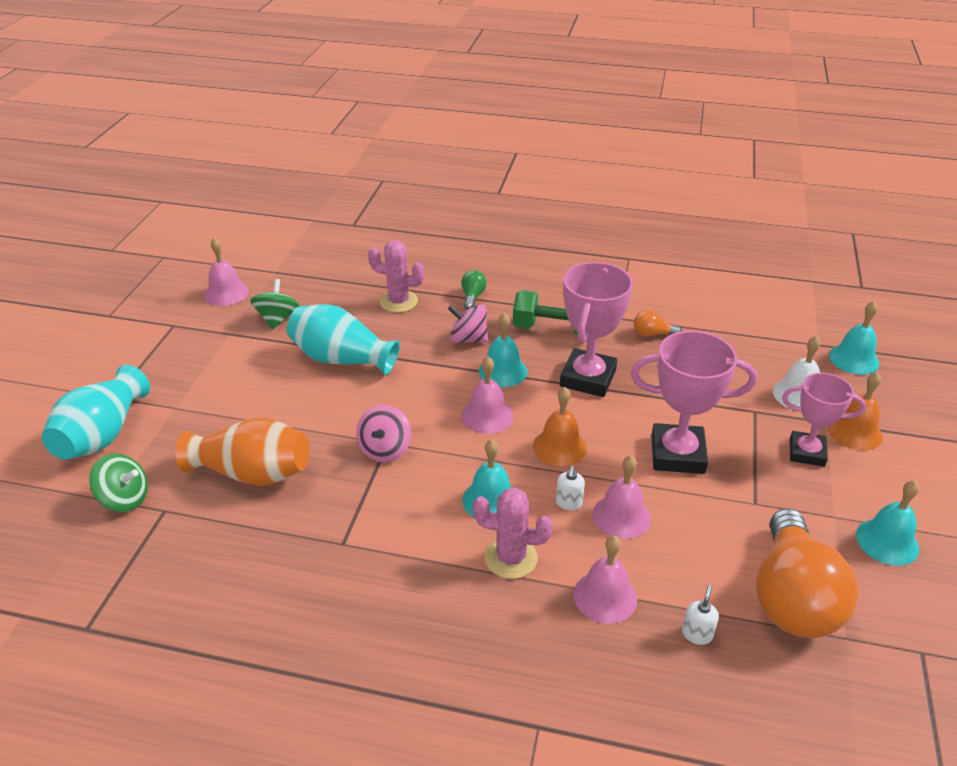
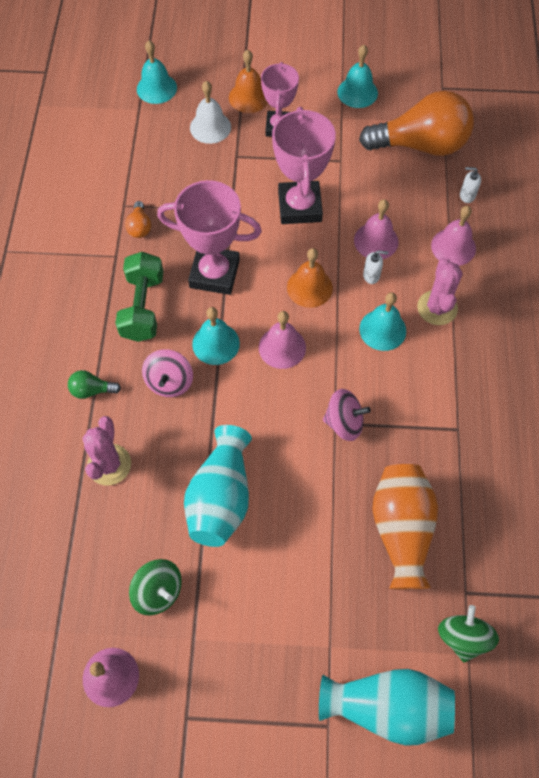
camera: 100 degrees left, 25 degrees up
green spinning top [250,279,299,330] -> green spinning top turned 135 degrees counterclockwise [129,559,182,615]

